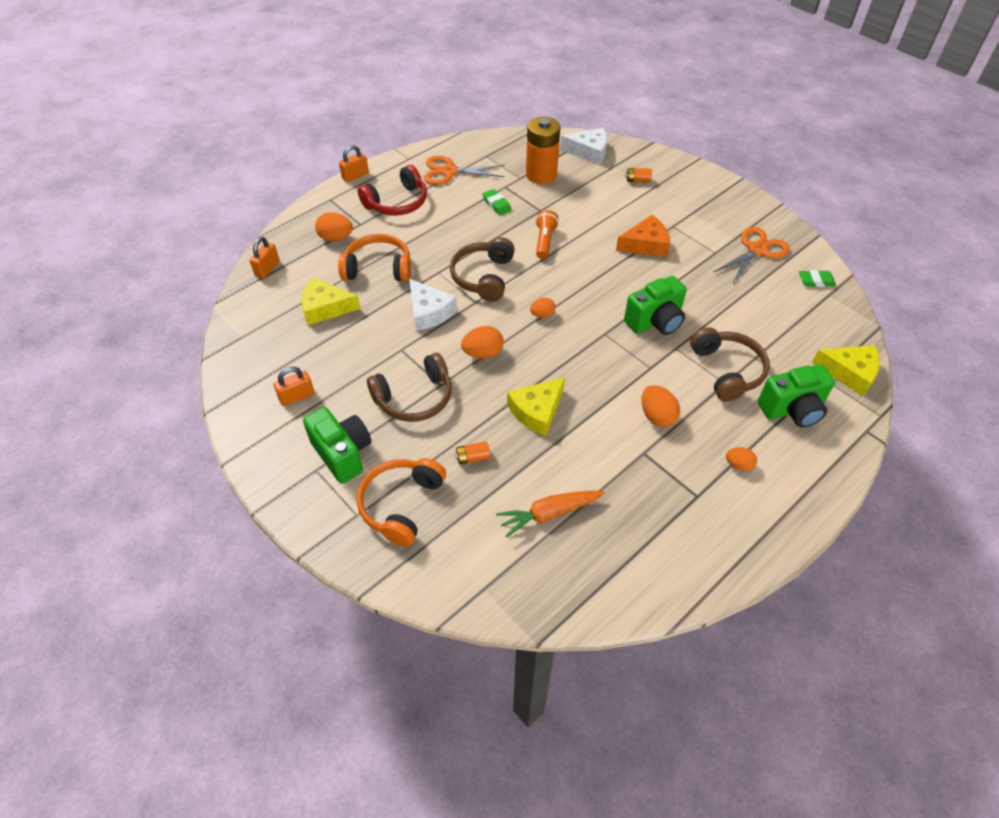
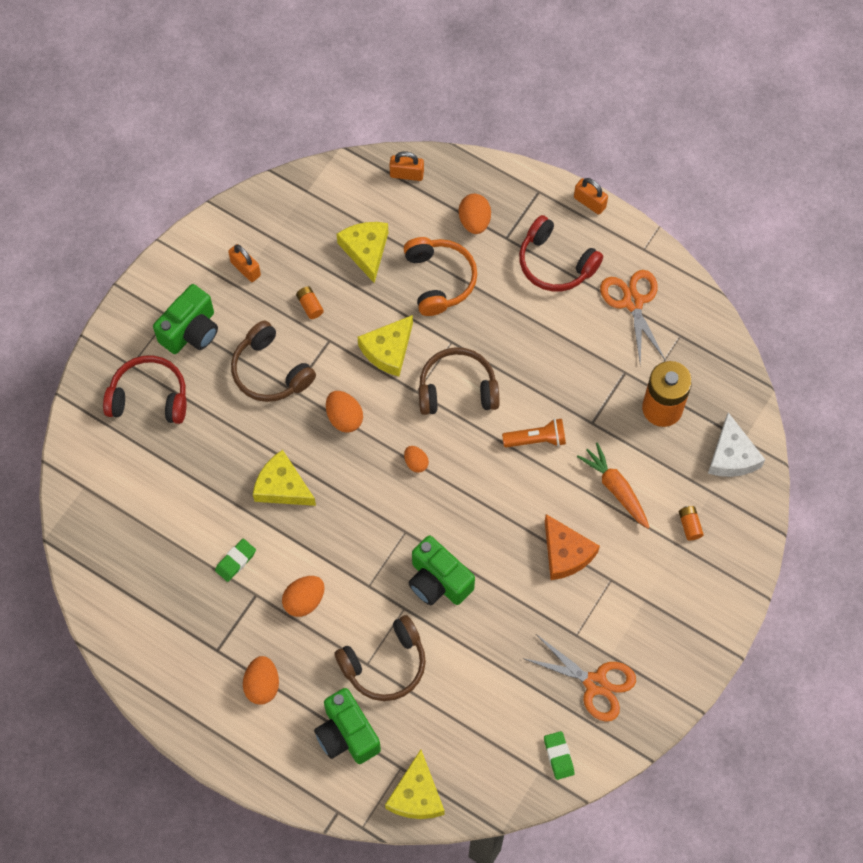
camera: 75 degrees right, 15 degrees up
orange headphones [357,458,446,547] -> red headphones [103,355,187,424]
white cheese [409,279,457,331] -> yellow cheese [358,315,413,377]
orange battery [455,441,490,465] -> orange battery moved to [296,286,324,319]
green eraser [483,189,512,216] -> green eraser moved to [215,539,256,582]
orange carrot [496,491,605,538] -> orange carrot moved to [577,442,650,529]
orange egg [726,447,757,471] -> orange egg [243,656,279,704], size x1.56

